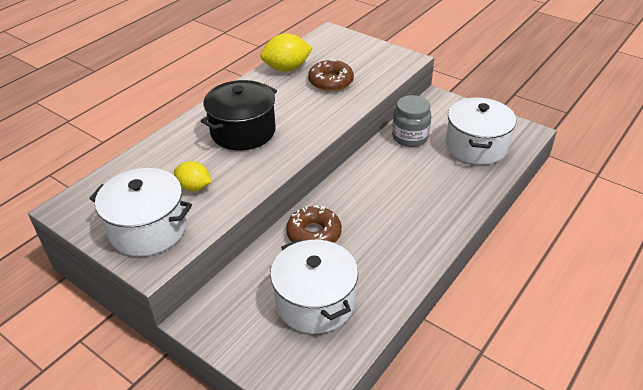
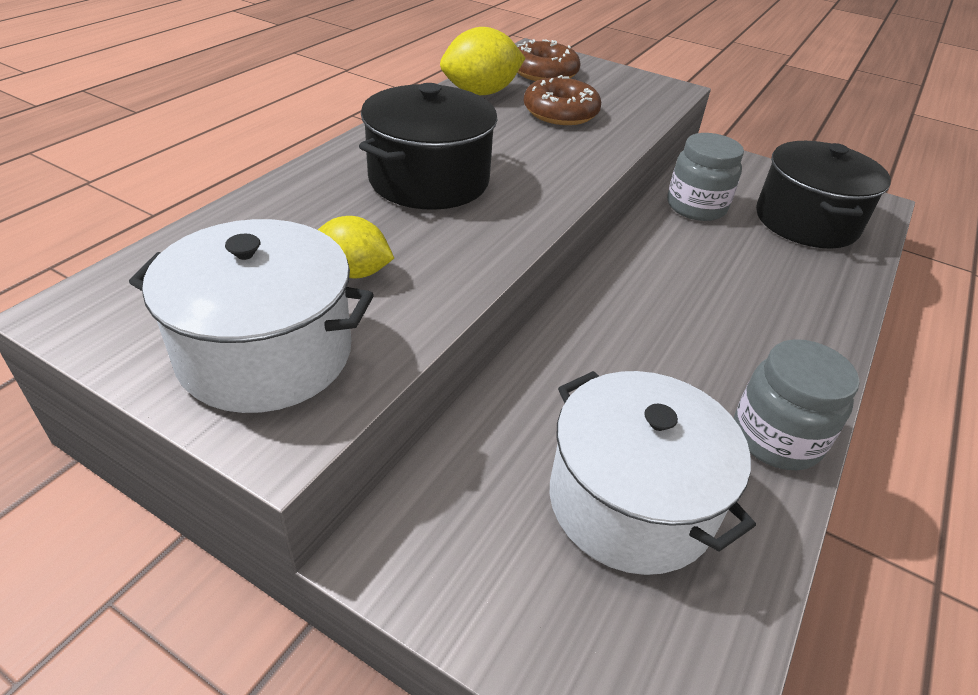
camera: 10 degrees left, 0 degrees up
brown donut [286,205,342,243] -> brown donut moved to [517,39,581,81]
white pot [446,98,516,165] -> black pot [756,141,891,249]
none -> grey jar [734,339,860,470]

